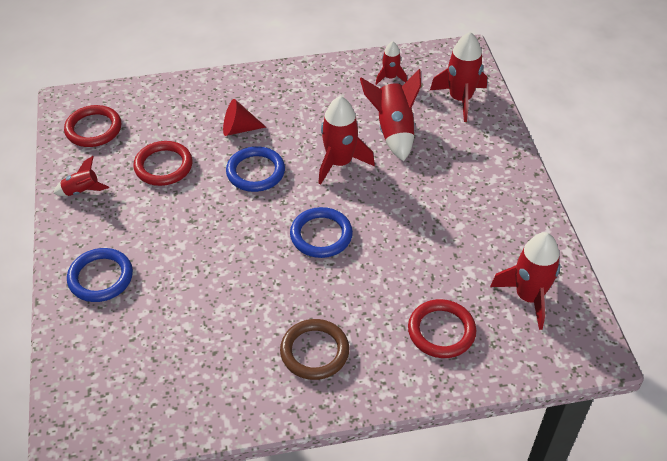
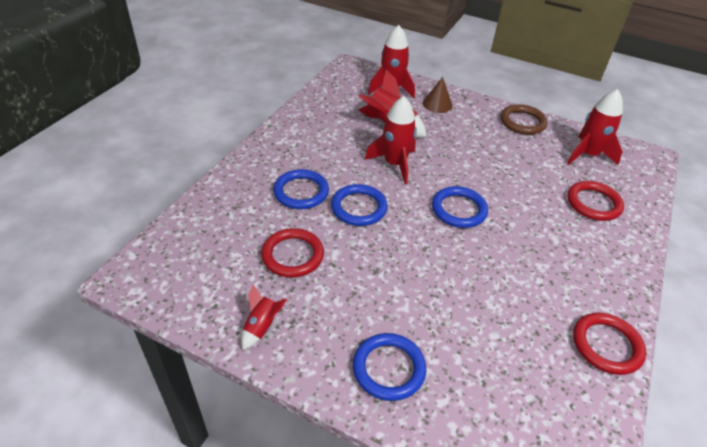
camera: 55 degrees left, 5 degrees down
red ring [64,105,121,147] -> red ring moved to [573,313,646,375]
red cone [223,99,266,136] -> blue ring [273,169,329,209]
brown ring [280,319,349,380] -> brown ring moved to [500,104,548,135]
red rocket [376,41,407,85] -> none
none -> brown cone [423,77,453,113]

